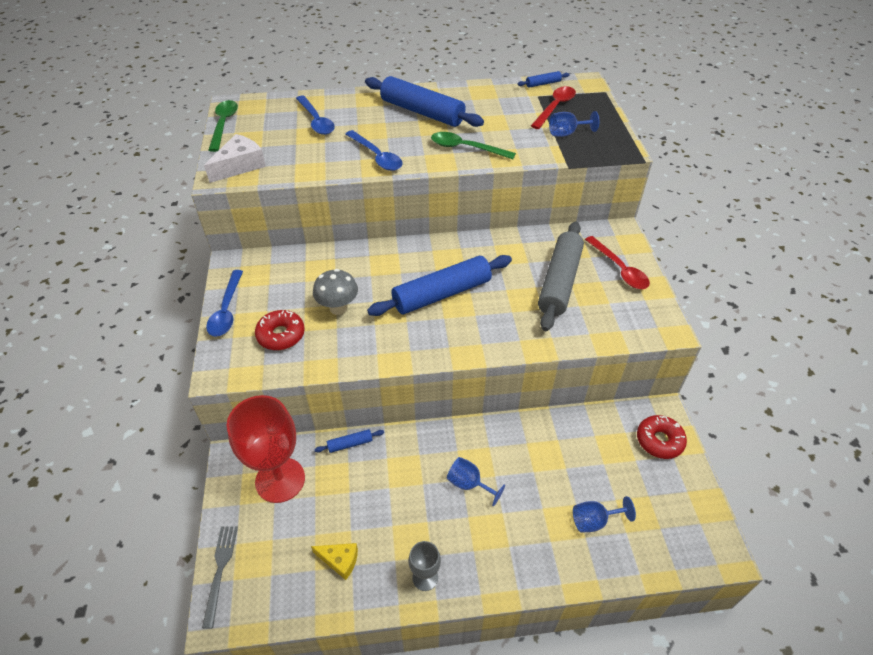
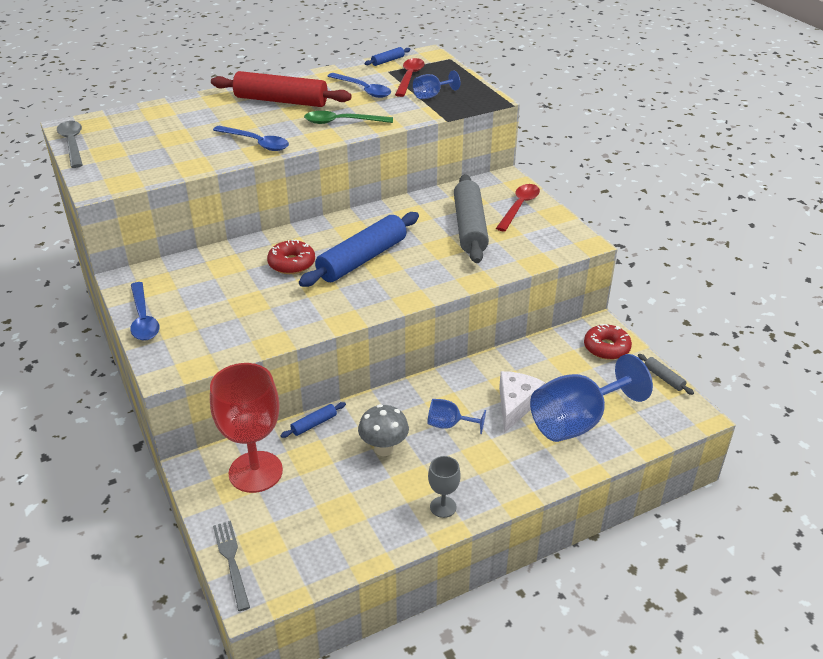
camera: 20 degrees left, 10 degrees down
white cheese [204,134,266,183] -> white cheese moved to [499,371,545,433]
green spoon [209,100,238,152] -> grey spoon [57,121,83,168]
red donut [255,310,305,350] -> red donut moved to [267,240,315,274]
blue spoon [296,96,335,135] -> blue spoon moved to [328,73,391,98]
yellow cheese [311,543,358,580] -> none
grey mushroom [313,269,358,315] -> grey mushroom moved to [358,404,409,456]
blue rolling pin [365,76,484,127] -> red rolling pin [211,71,352,107]
blue goblet [573,496,636,532] -> blue goblet [530,354,653,442], size x2.10
red spoon [585,236,650,289] -> red spoon turned 105 degrees counterclockwise [496,184,540,232]
none -> grey rolling pin [638,354,694,395]

